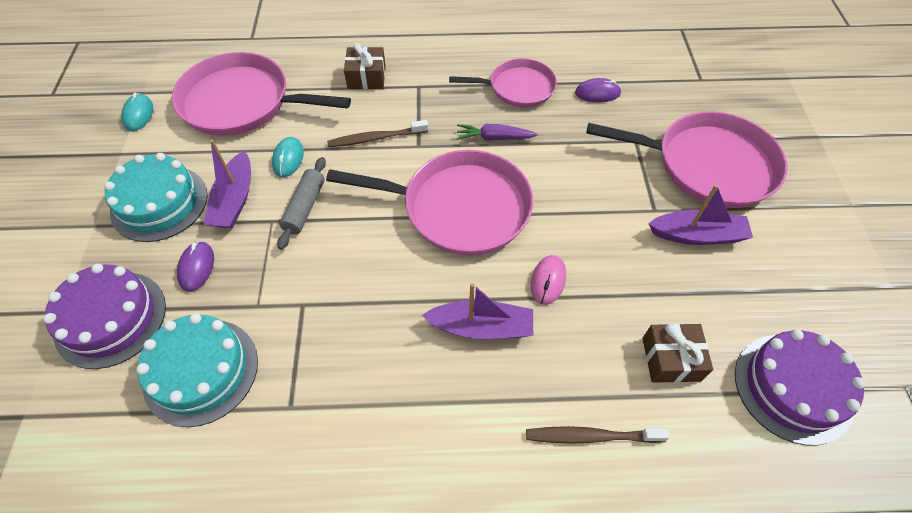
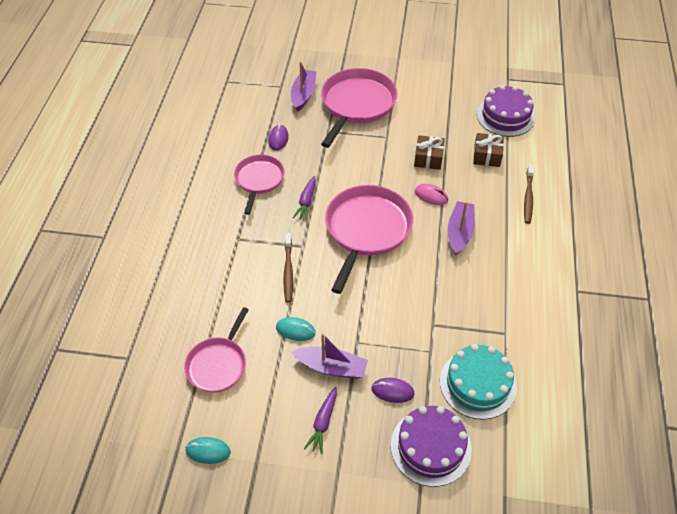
camera: 80 degrees left, 5 degrees down
turquoise cake [104,153,208,242] -> purple carrot [304,386,337,454]
pink pan [172,52,351,136] -> pink pan [184,307,249,393], size x0.61
grey rolling pin [277,157,326,250] -> none
brown gift [344,43,386,89] -> brown gift moved to [414,135,445,170]
purple boat [648,184,753,245] -> purple boat moved to [291,61,317,112]

